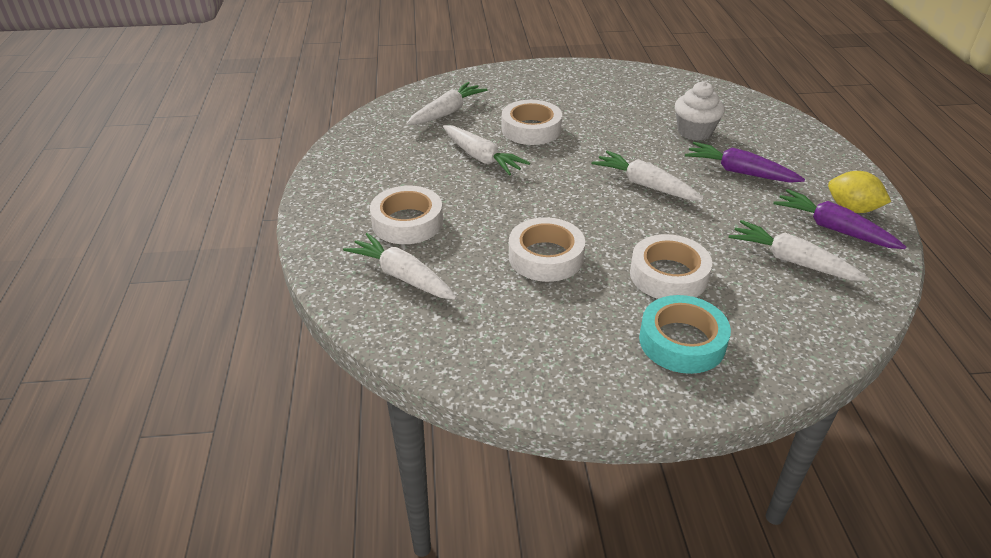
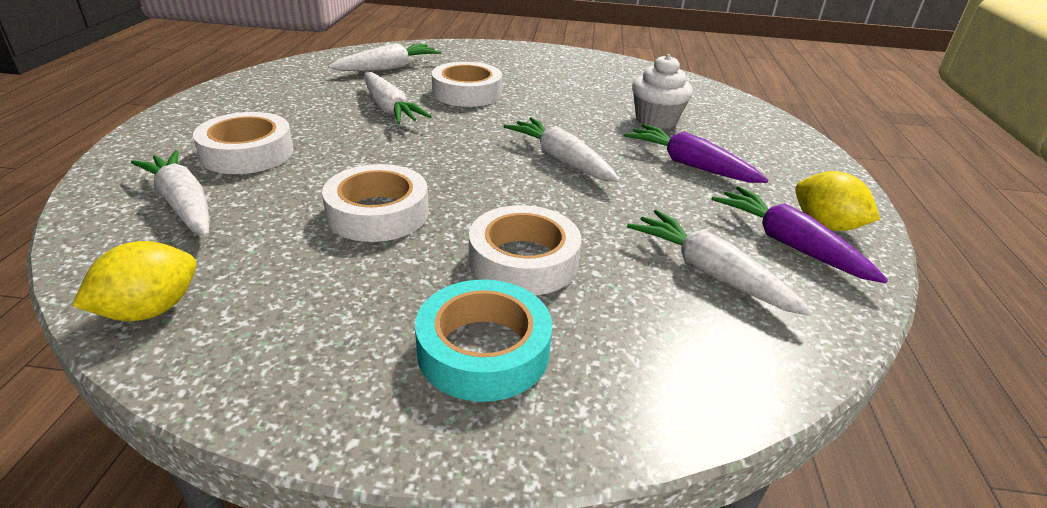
camera: 10 degrees right, 5 degrees down
none -> yellow lemon [72,241,197,321]

